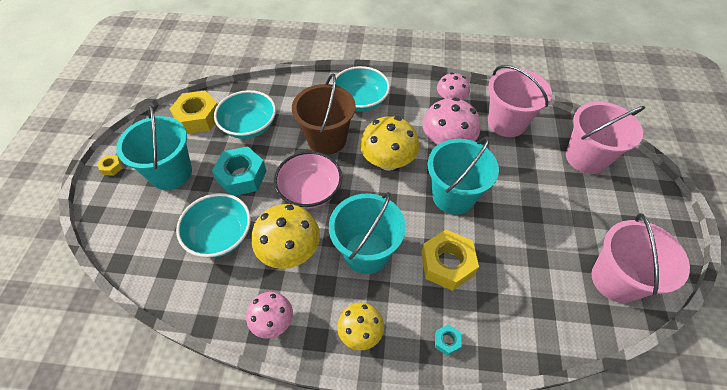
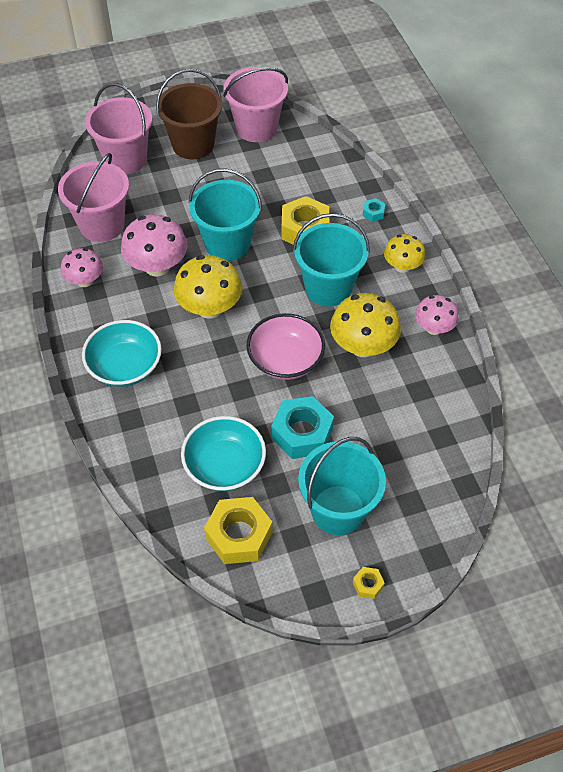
camera: 115 degrees left, 0 degrees up
turquoise bowl [176,193,251,258] -> none
brown bucket [292,73,356,155] -> brown bucket moved to [156,69,222,160]

